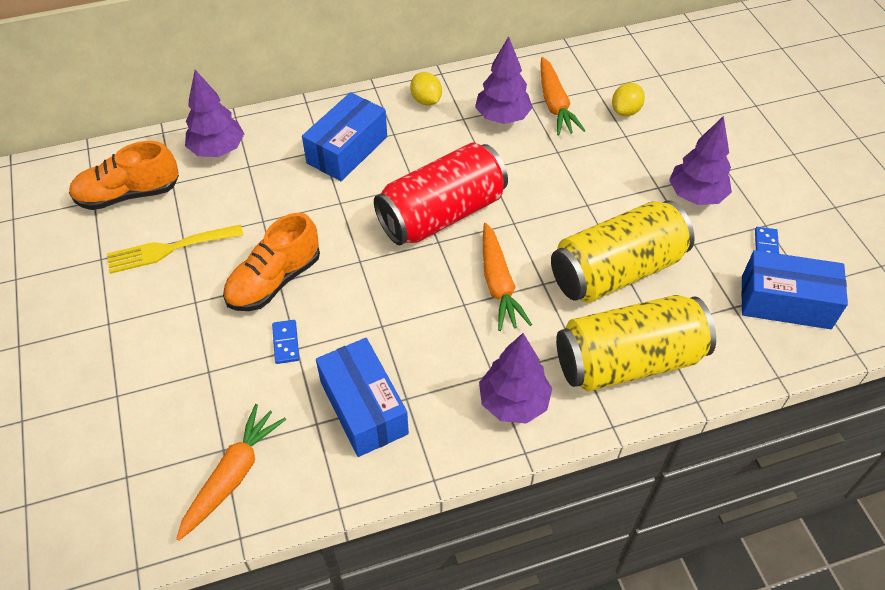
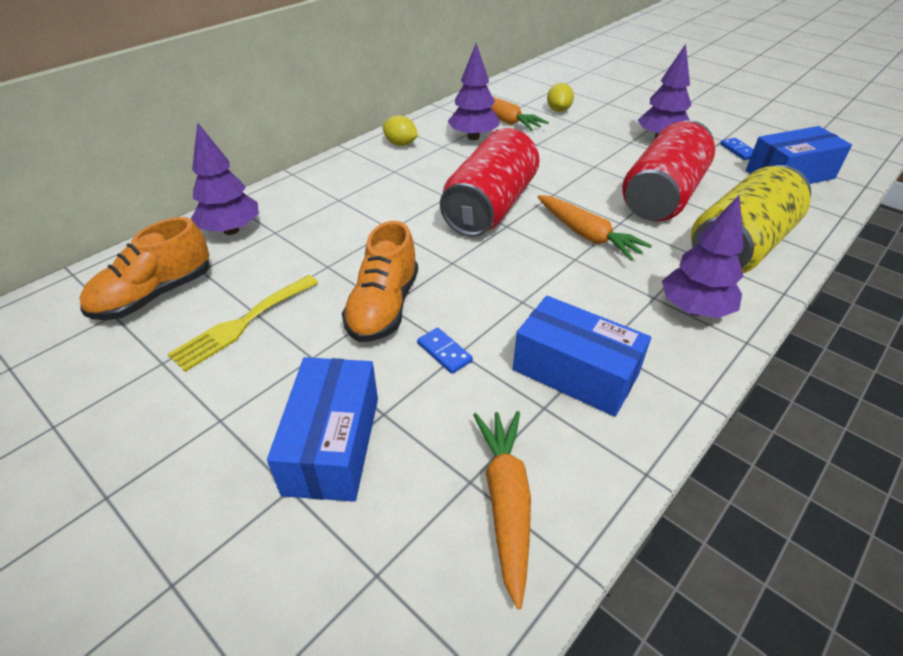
camera: 30 degrees left, 10 degrees down
blue box [302,92,387,181] -> blue box moved to [267,357,378,502]
yellow can [551,200,695,303] -> red can [622,120,715,221]

